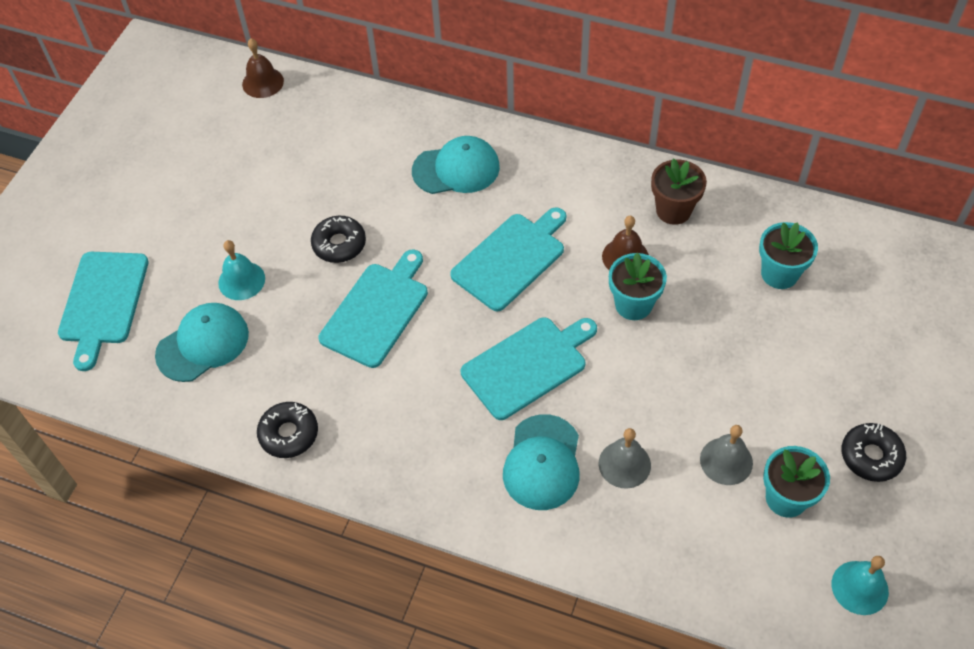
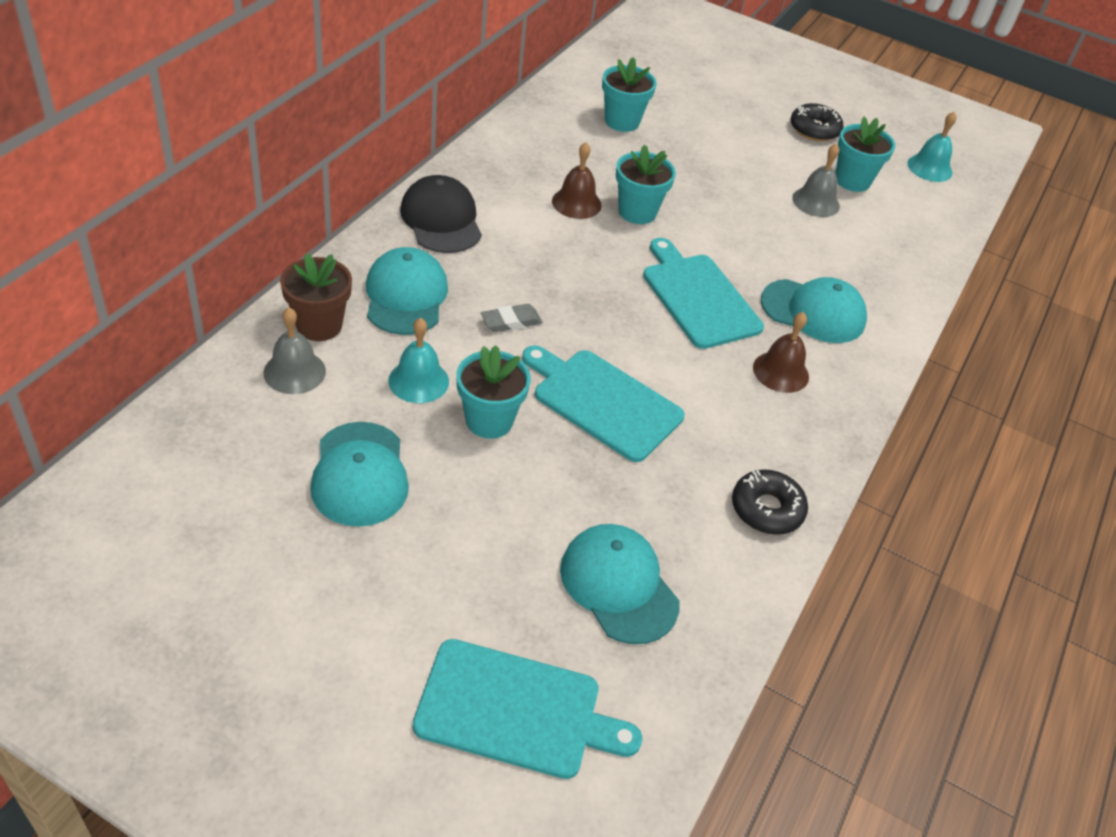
camera: 90 degrees left, 10 degrees down
turquoise bell [218,240,265,300] -> turquoise bell moved to [388,318,449,403]
brown bell [242,38,284,98] -> brown bell moved to [753,312,809,393]
black donut [311,216,366,263] -> turquoise flower pot [456,345,531,439]
turquoise cutting board [450,207,566,311] -> none
grey bell [599,428,651,489] -> grey bell moved to [264,307,326,394]
brown flower pot [651,158,707,225] -> brown flower pot moved to [280,253,352,341]
none -> turquoise cap [310,422,409,527]
none -> black cap [400,175,482,253]
none -> grey eraser [481,304,542,332]

